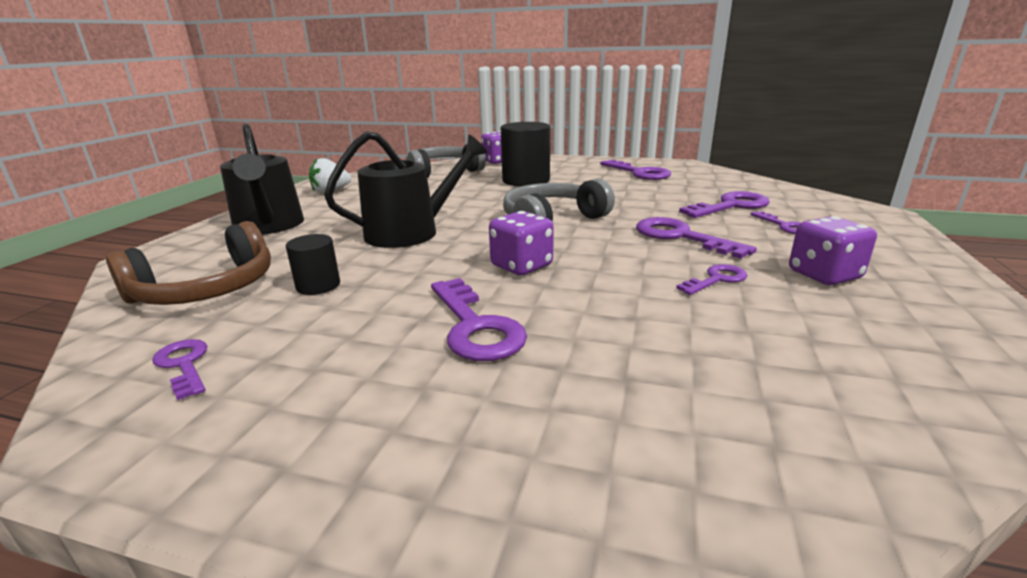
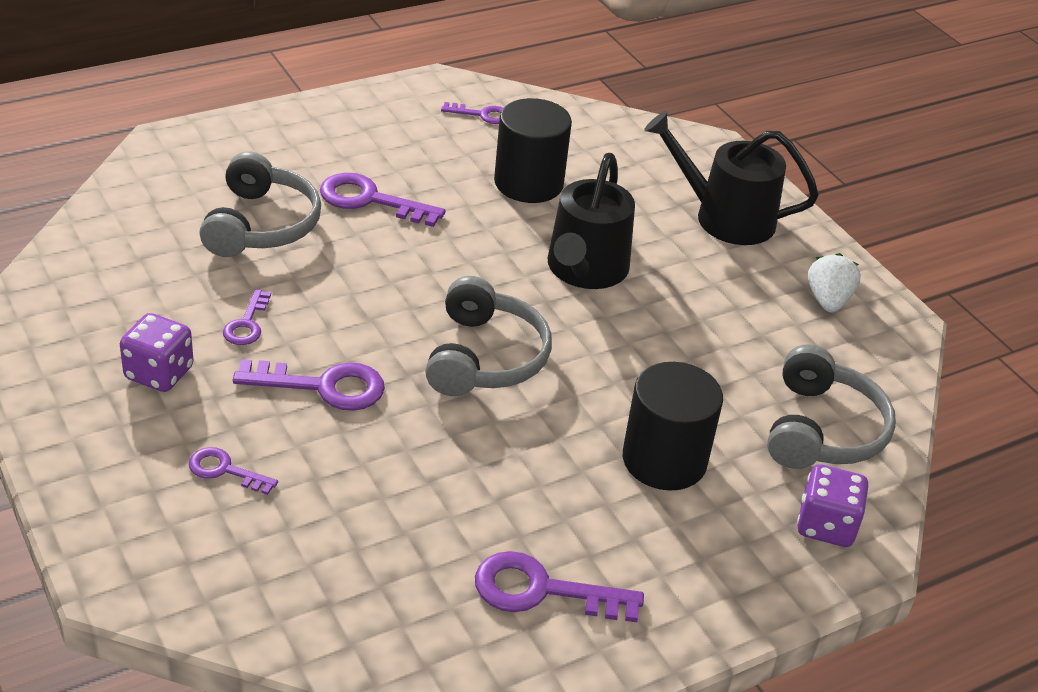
camera: 130 degrees right, 15 degrees up
brown headphones [106,221,271,305] -> none
black cylinder [286,234,340,295] -> black cylinder [494,98,572,203], size x1.88
purple dice [489,211,554,275] -> none
purple key [679,191,770,218] -> none
none -> grey headphones [199,151,321,257]

